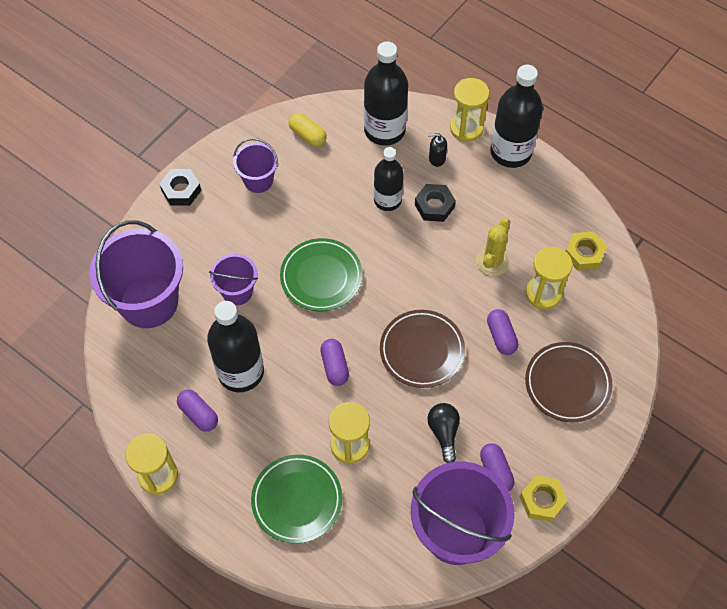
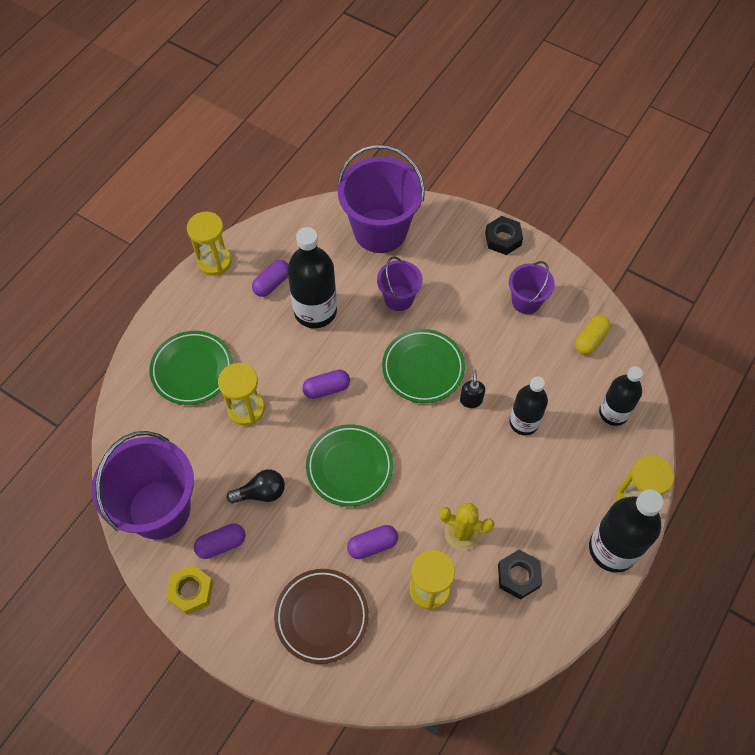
camera: 85 degrees right, 0 degrees up
black bottle [364,42,408,146] -> black bottle [599,366,643,426], size x0.65
brown plate [380,310,465,388] -> green plate [306,424,393,507]
black nut [415,184,456,222] -> black nut moved to [498,550,542,600]
black soap dispenser [428,133,447,167] -> black soap dispenser moved to [460,369,485,408]
yellow nut [566,231,607,271] -> none

